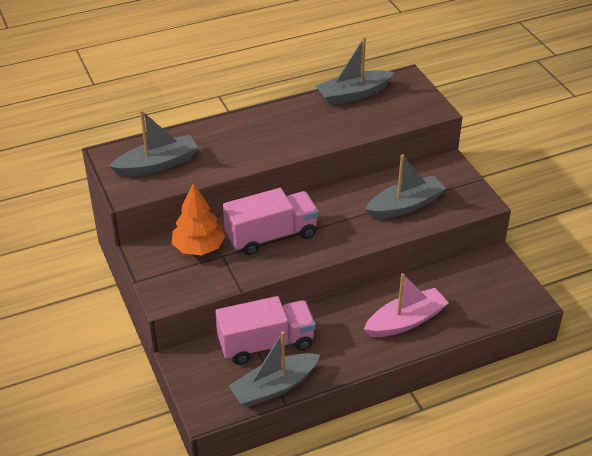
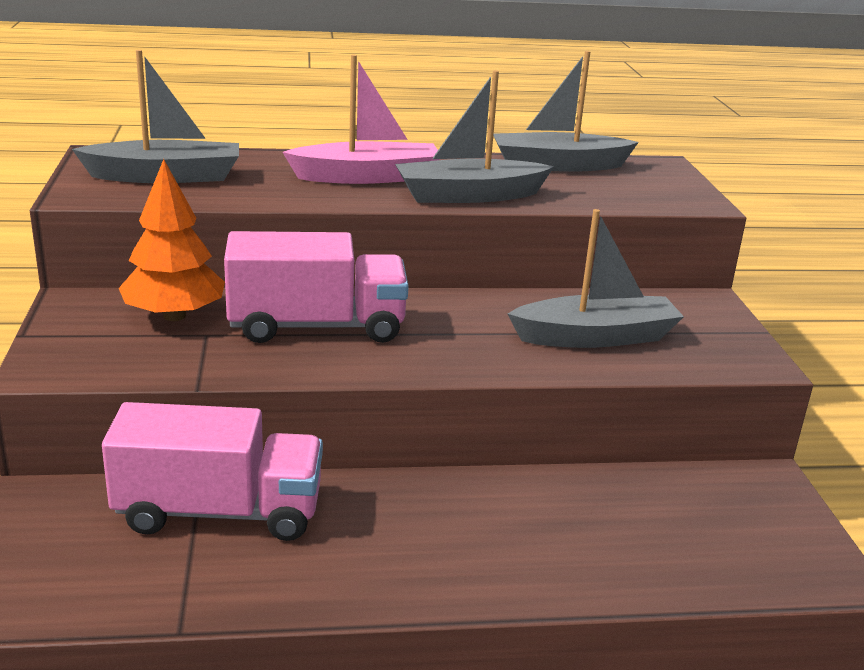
camera: 15 degrees right, 15 degrees down
grey boat [229,331,320,407] -> grey boat moved to [395,70,554,203]
pink boat [364,273,449,337] -> pink boat moved to [282,55,440,184]

